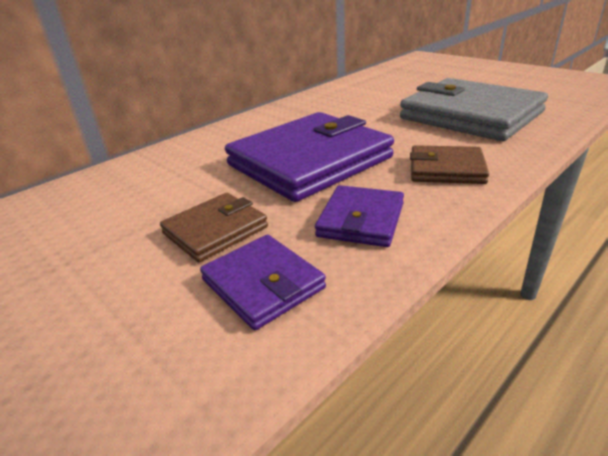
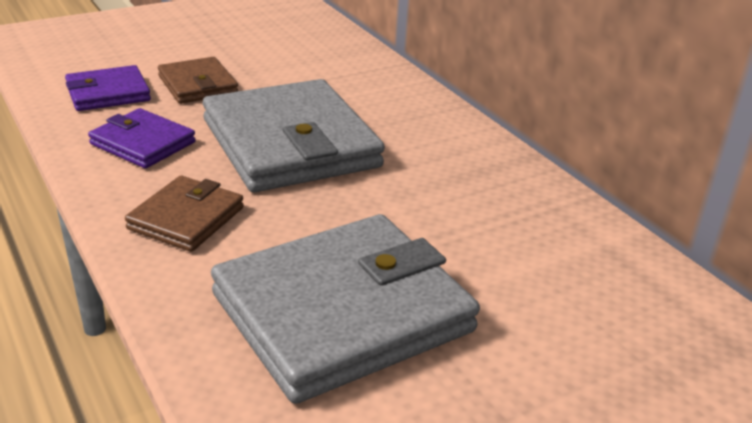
camera: 100 degrees right, 0 degrees up
purple wallet [225,112,394,202] -> grey wallet [203,79,385,192]

